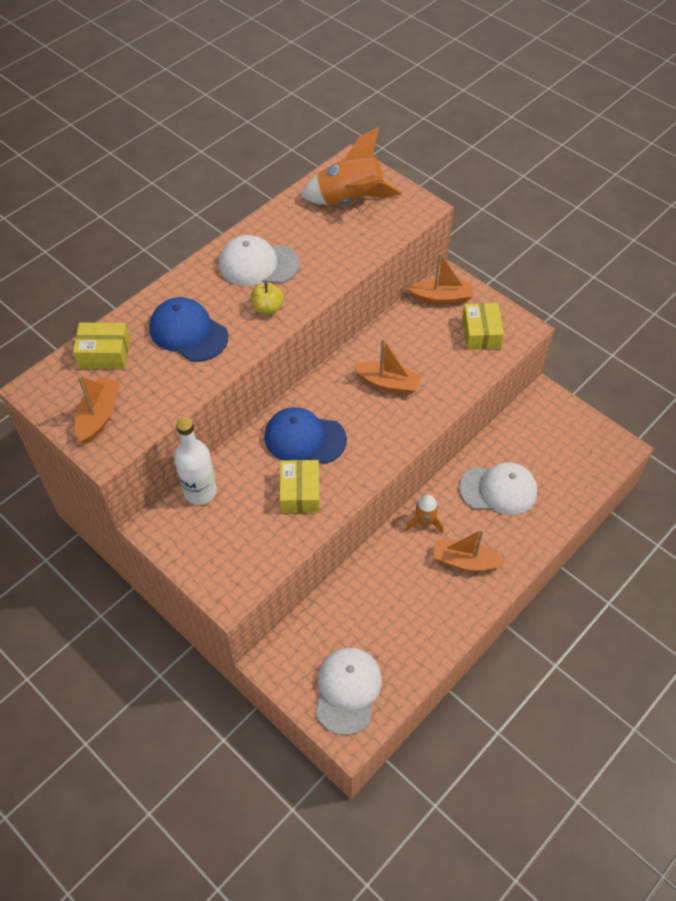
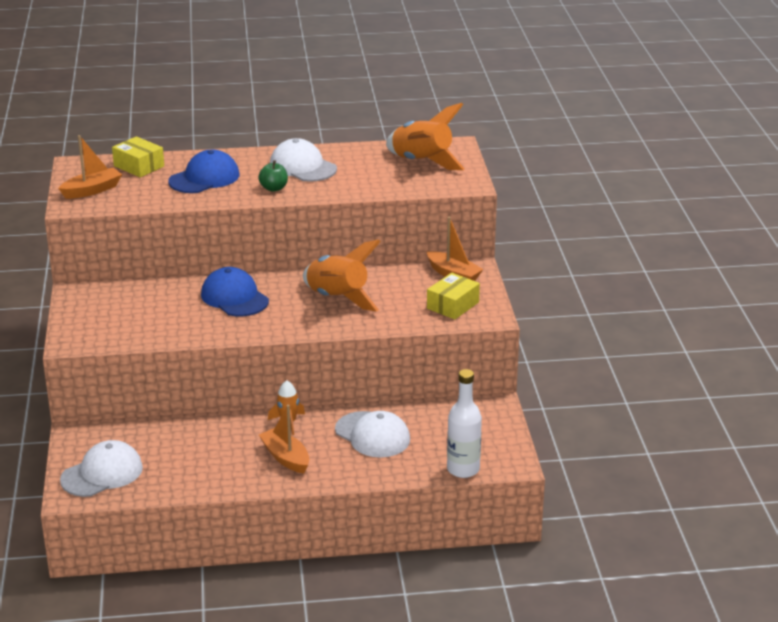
camera: 40 degrees right, 25 degrees down
blue cap [149,297,228,362] -> blue cap turned 60 degrees clockwise [168,149,239,193]
white bottle [174,417,217,505] -> white bottle moved to [447,369,482,478]
yellow apple [251,282,283,314] -> green apple [258,160,288,192]
yellow box [280,460,320,513] -> none
orange boat [353,338,422,395] -> orange rocket [303,239,381,312]

